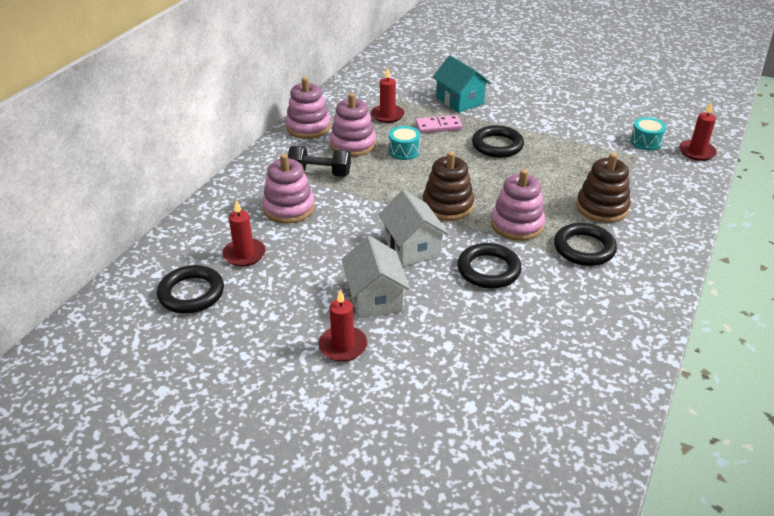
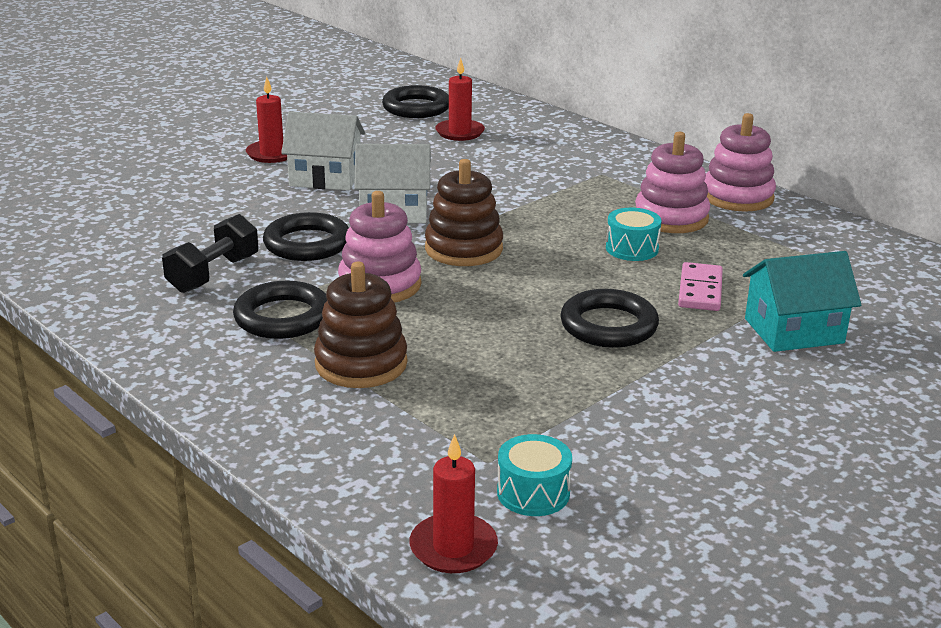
camera: 110 degrees right, 10 degrees down
pink stacking toy [262,154,315,224] -> none
black dumbbell [288,146,351,177] -> black dumbbell moved to [162,214,258,293]
red candle [371,68,405,123] -> none

